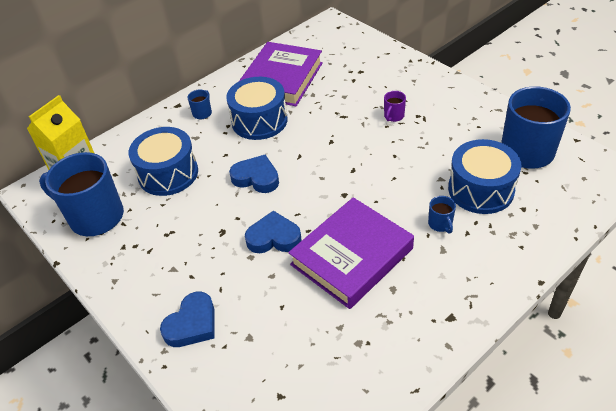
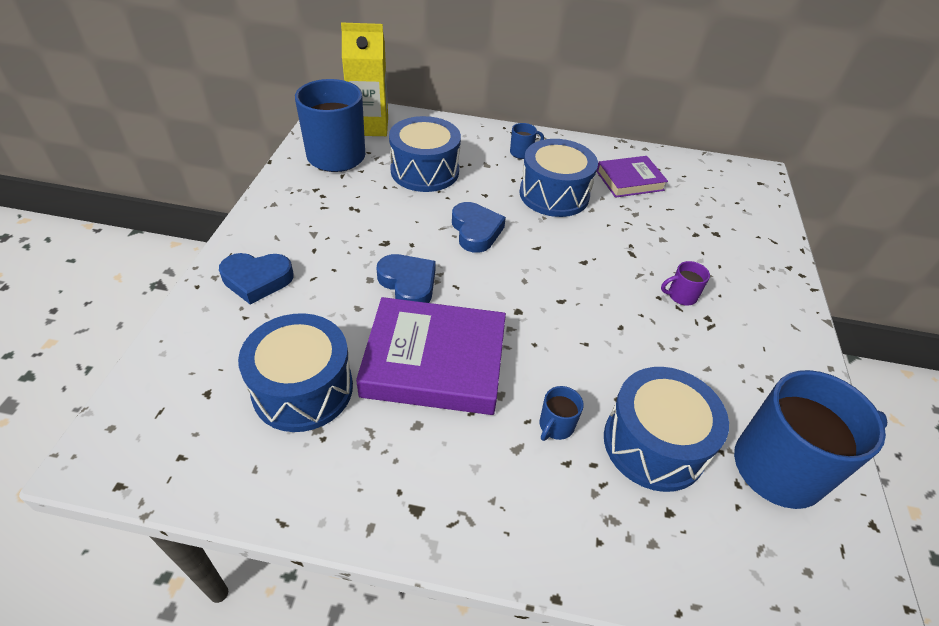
camera: 45 degrees right, 0 degrees up
purple book [239,42,323,106] -> purple book [597,156,668,198], size x0.58
none -> blue drum [238,313,353,432]

